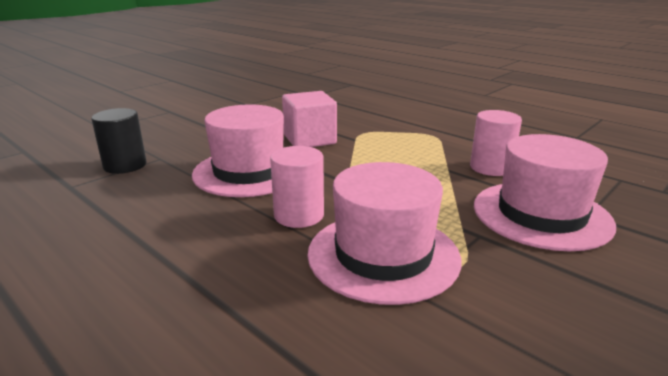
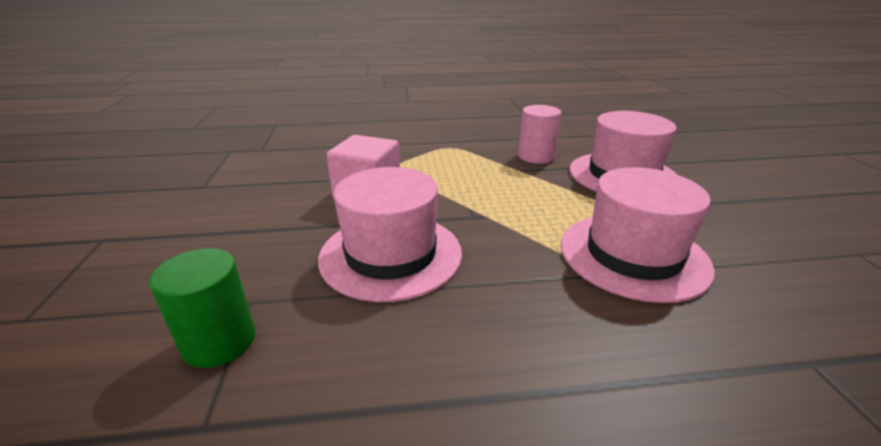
camera: 50 degrees left, 5 degrees up
black cylinder [91,108,146,174] -> green cylinder [149,248,256,368]
pink cylinder [270,146,324,228] -> none

